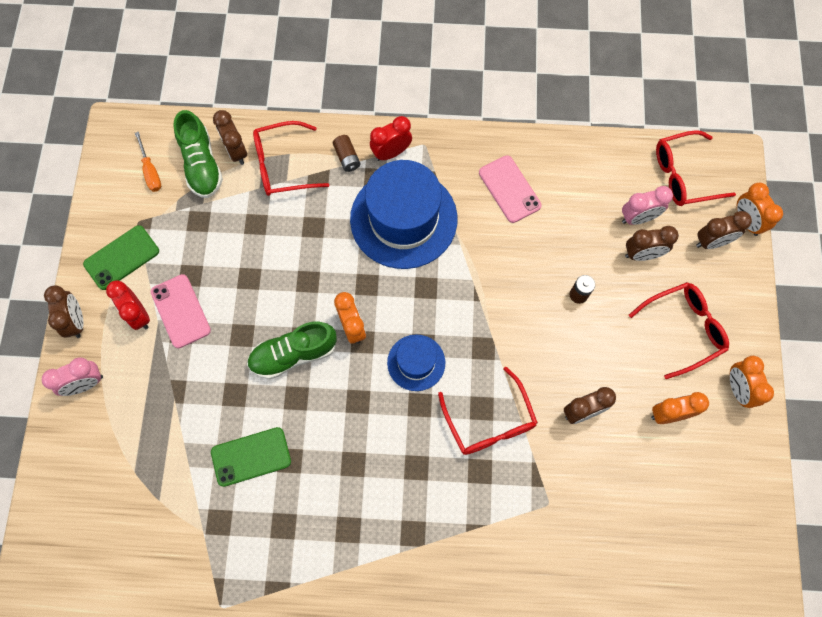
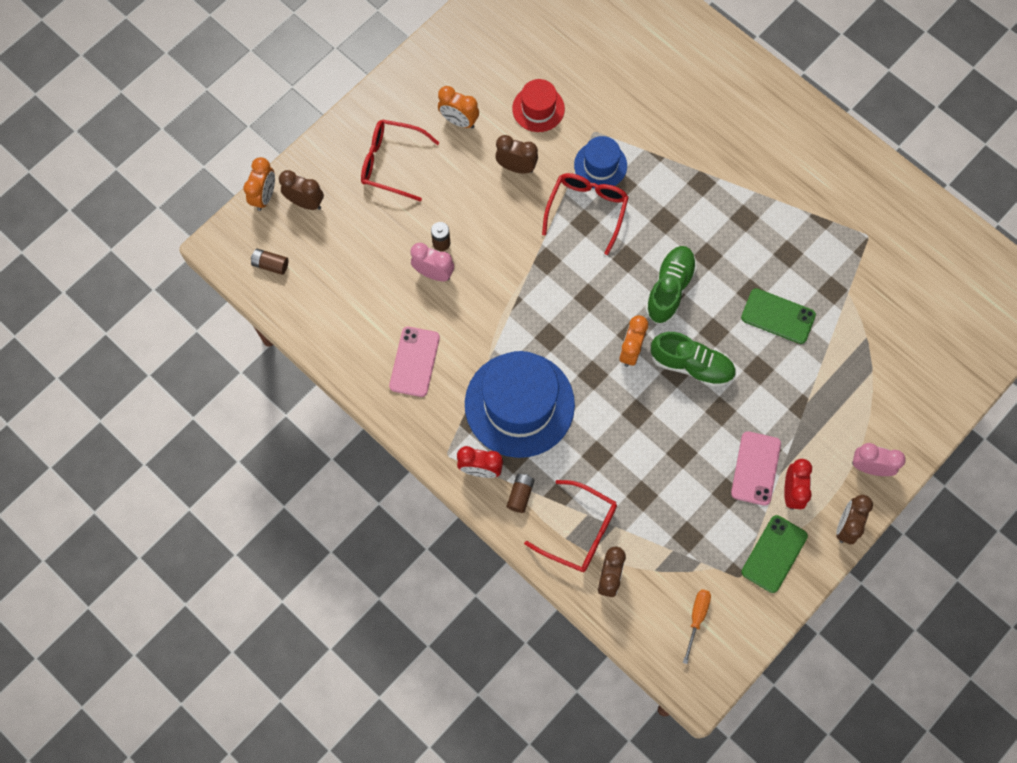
camera: 140 degrees left, 0 degrees up
green phone [83,225,159,290] -> green phone turned 60 degrees counterclockwise [741,515,808,593]
green shoe [173,110,223,198] -> green shoe moved to [645,246,697,324]
blue hat [387,334,445,391] -> blue hat moved to [574,136,627,189]
pink clock [622,186,673,225] -> pink clock moved to [411,243,454,281]
brown clock [625,226,679,261] -> none
red glasses [656,130,736,206] -> brown battery [251,249,288,275]
orange clock [729,356,774,408] -> none
none -> red hat [512,79,565,132]

